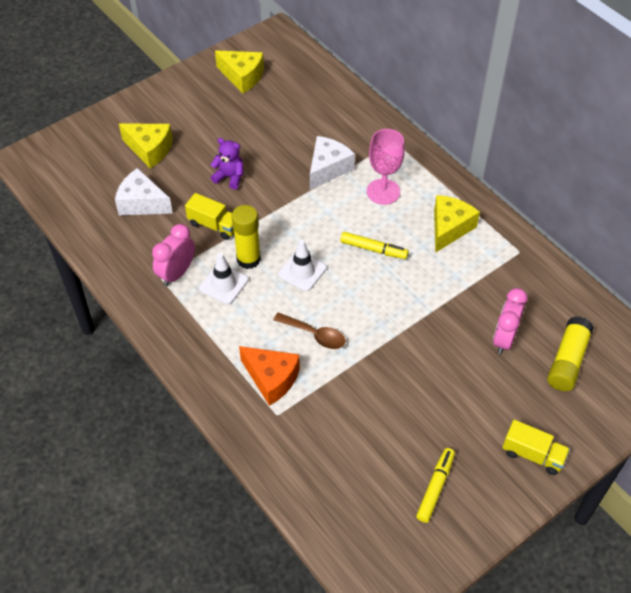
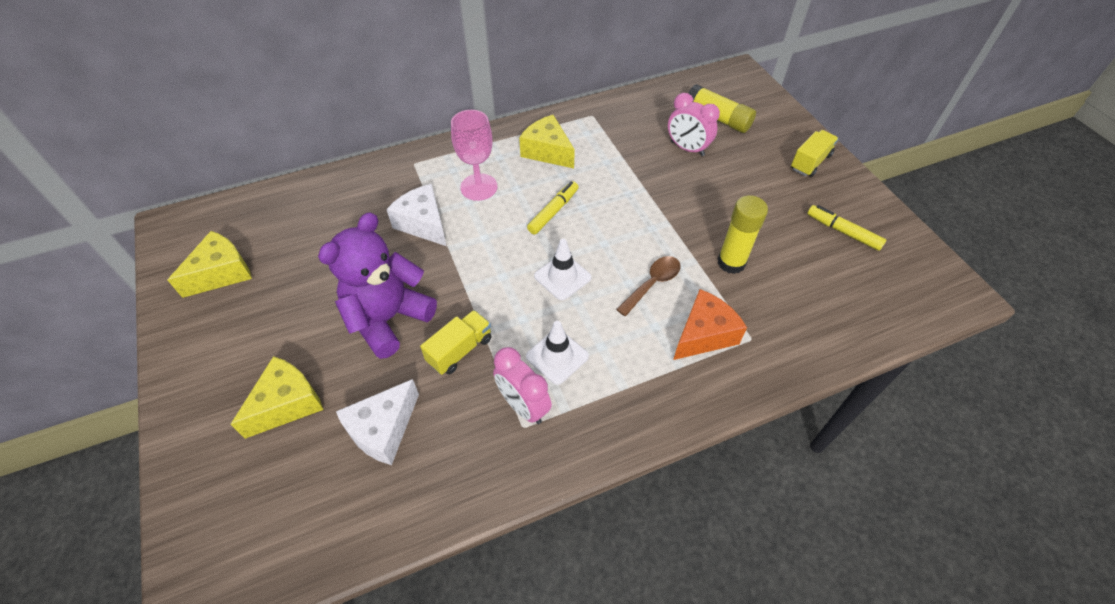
camera: 75 degrees left, 0 degrees up
purple teddy bear [210,138,243,189] -> purple teddy bear [318,212,437,359], size x1.99
yellow glue stick [231,205,261,269] -> yellow glue stick moved to [718,195,768,274]

